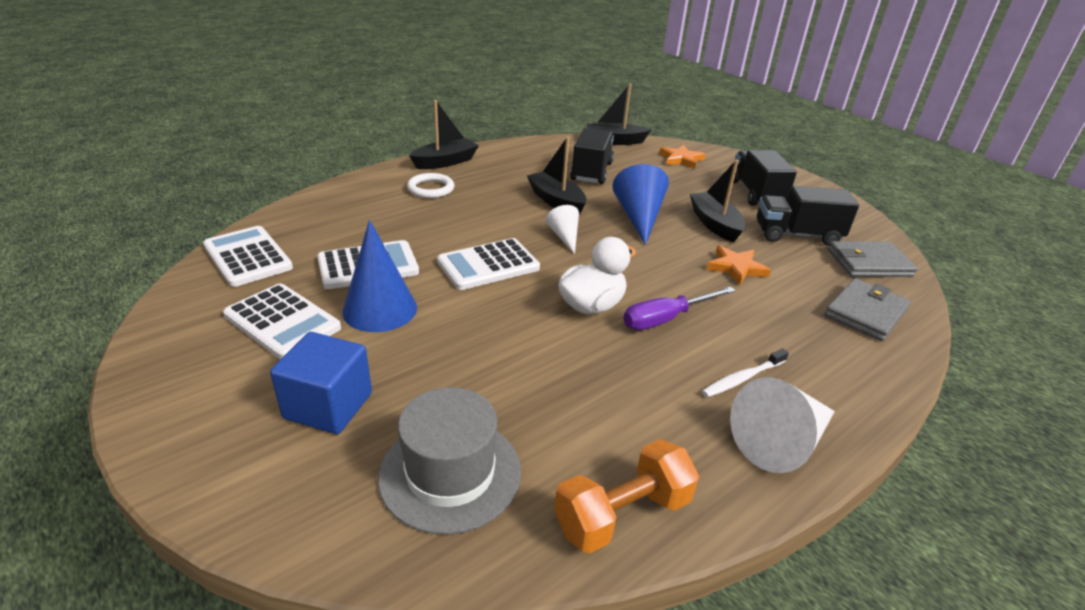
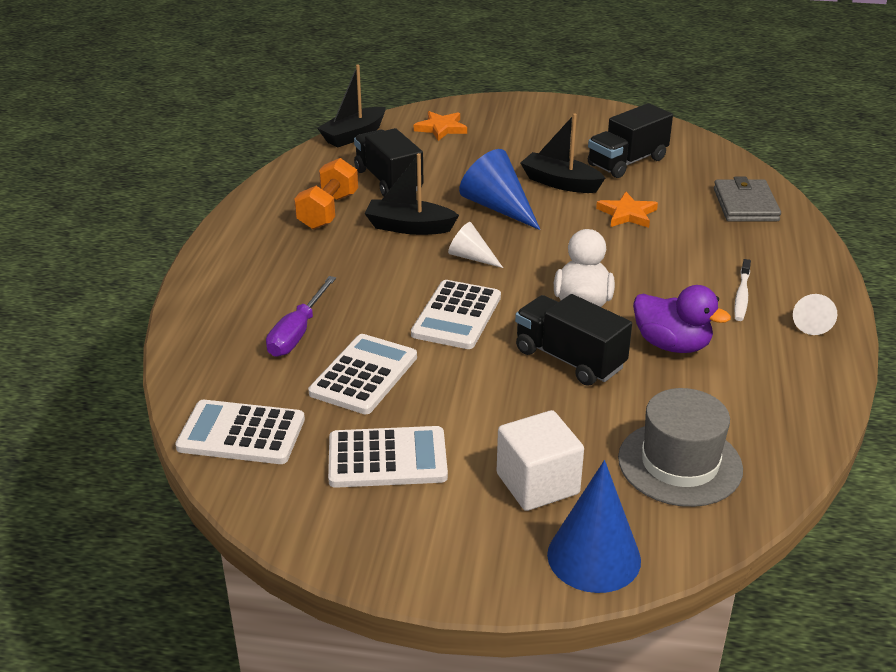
camera: 40 degrees left, 0 degrees up
blue cube [270,332,372,434] -> white cube [497,410,584,511]
blue cone [342,220,417,332] -> blue cone moved to [547,460,641,593]
white ring [407,173,454,198] -> none
black boat [409,100,479,169] -> none
orange dumbbell [554,439,699,553] -> orange dumbbell moved to [294,158,358,229]
purple screwdriver [623,287,736,330] -> purple screwdriver moved to [266,276,336,357]
white cone [730,377,835,473] -> white cone [793,294,837,335], size x0.58
black truck [733,150,797,206] -> black truck moved to [515,294,632,386]
grey wallet [828,241,918,277] -> none
none -> purple duck [633,285,731,353]

